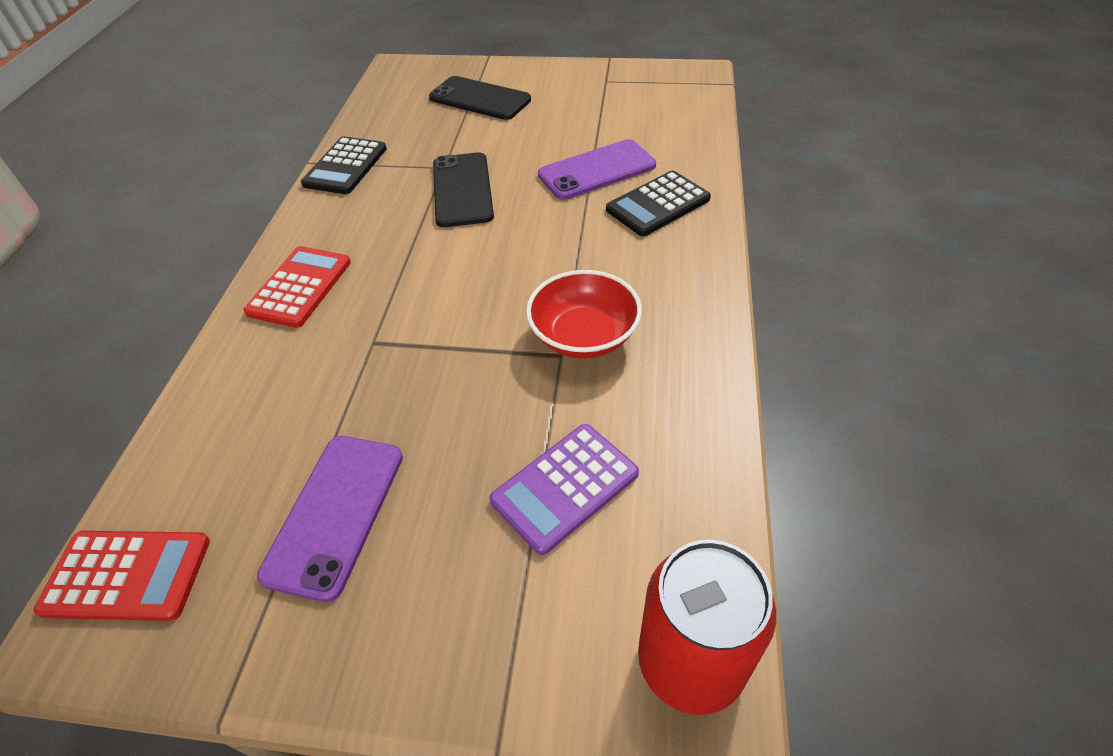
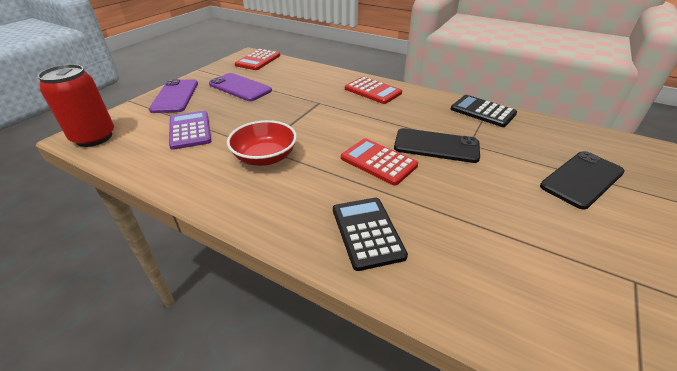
camera: 110 degrees right, 10 degrees down
purple phone [538,139,656,200] -> purple phone moved to [149,79,198,113]
none -> red calculator [341,139,418,186]

